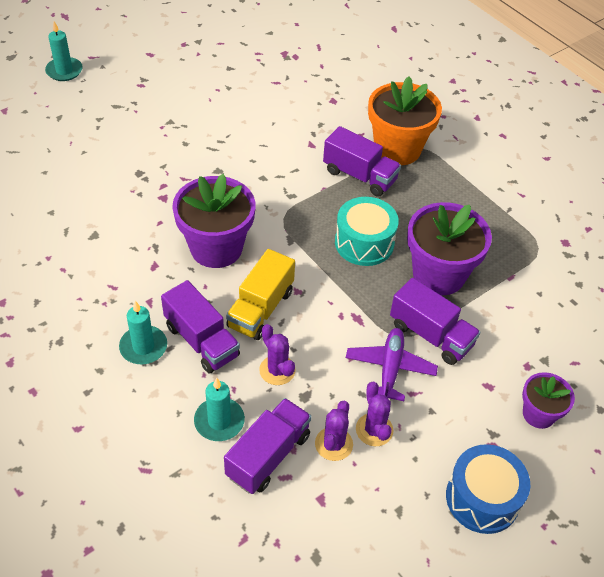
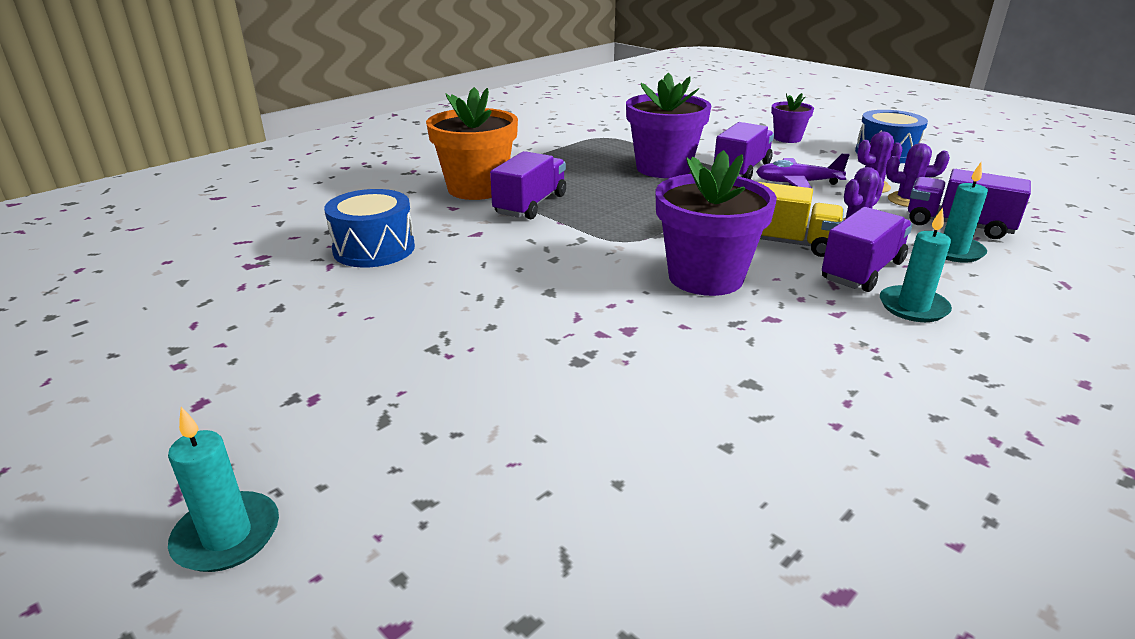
camera: 95 degrees left, 20 degrees down
turquoise drum [335,197,399,266] -> none
none -> blue drum [324,189,415,268]

